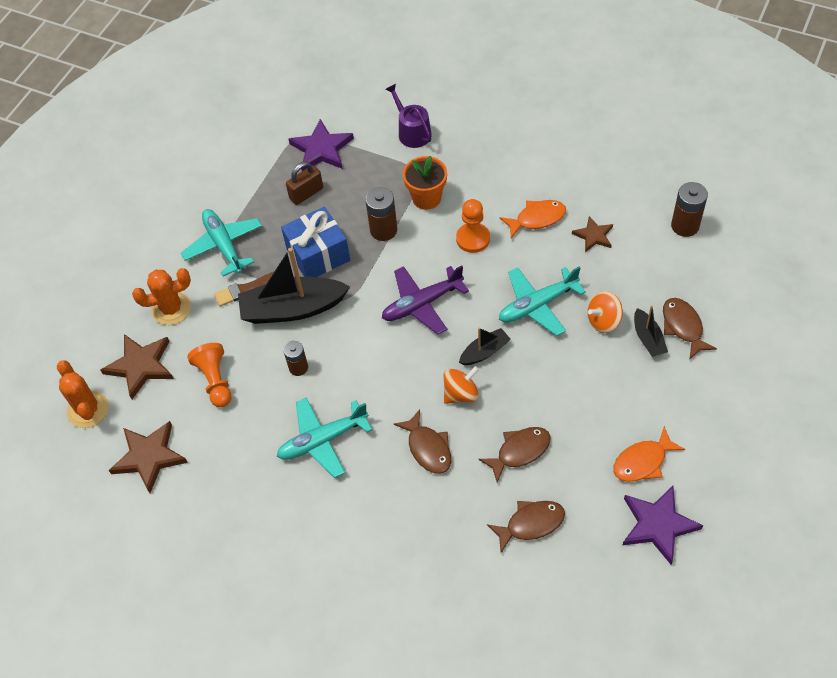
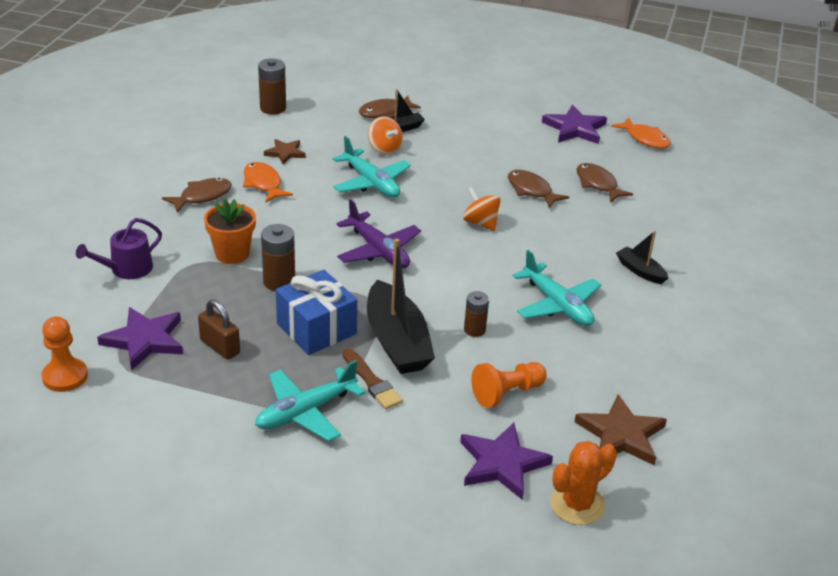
camera: 105 degrees left, 20 degrees down
brown star [101,334,174,399] -> purple star [460,423,553,500]
orange cactus [132,268,191,325] -> none
brown fish [394,409,451,474] -> brown fish moved to [162,178,232,213]
orange pawn [456,199,490,253] -> orange pawn moved to [41,317,88,392]
black boat [459,328,510,365] -> black boat moved to [616,231,668,284]
orange fish [613,426,685,482] -> orange fish moved to [611,117,671,149]

